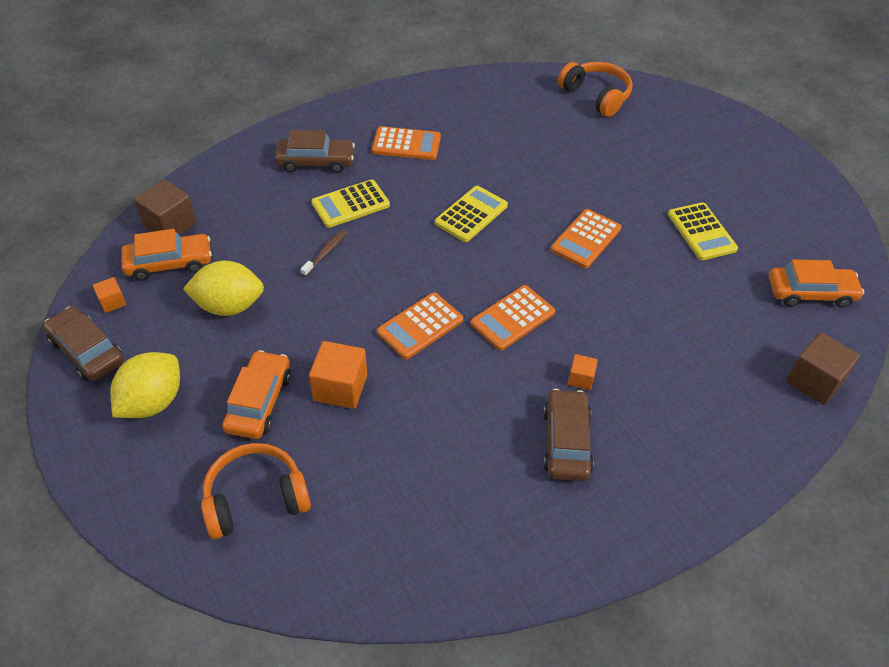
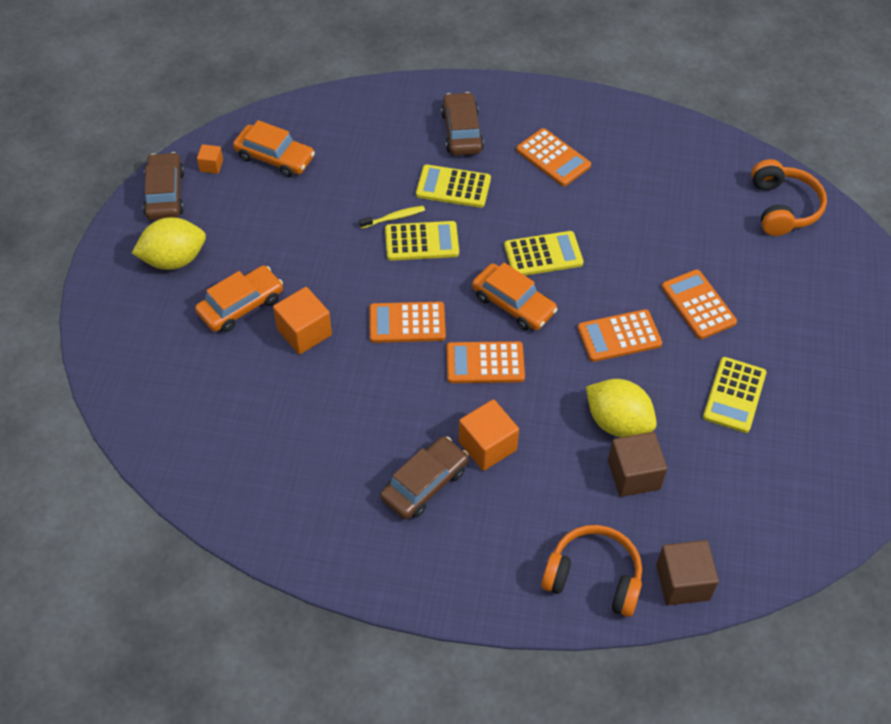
camera: 40 degrees right, 5 degrees up
brown cube [134,179,197,235] -> brown cube moved to [608,432,667,497]
yellow lemon [183,261,264,316] -> yellow lemon moved to [586,379,657,437]
orange headphones [201,443,311,539] -> orange headphones moved to [541,525,642,617]
brown car [275,130,355,173] -> brown car turned 135 degrees counterclockwise [441,92,484,156]
brown toothbrush [301,230,346,277] -> yellow toothbrush [359,206,425,229]
orange cube [568,354,598,390] -> orange cube [459,399,519,471], size x1.87
orange car [769,259,864,308] -> orange car moved to [472,263,558,331]
none -> yellow calculator [385,221,459,261]
none -> orange calculator [662,269,737,339]

